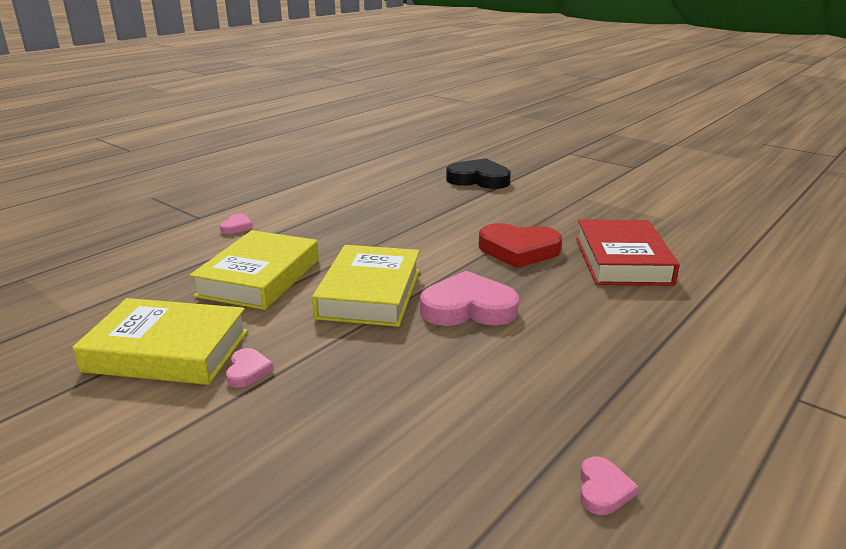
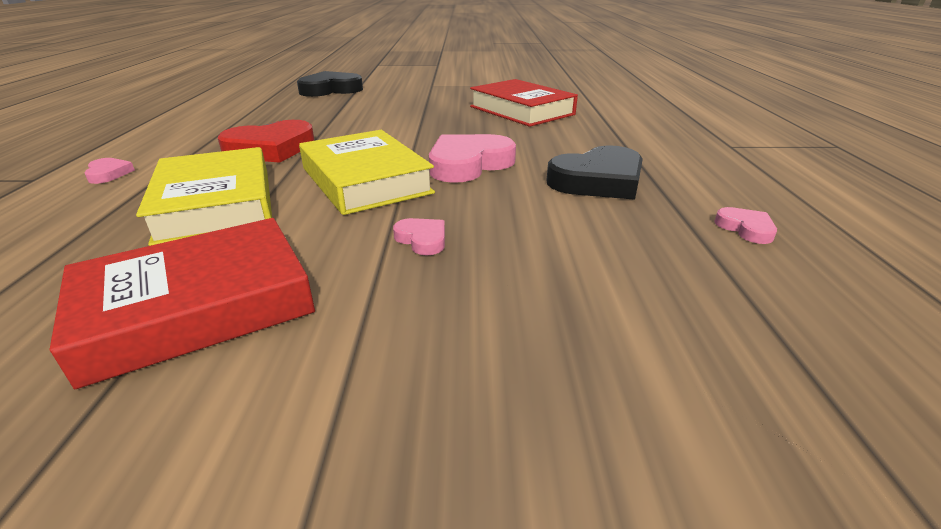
camera: 40 degrees left, 5 degrees up
yellow book [72,298,248,385] -> red book [50,218,315,389]
pink heart [226,348,274,388] -> pink heart moved to [393,218,445,255]
red heart [479,223,562,268] -> red heart moved to [218,120,315,163]
none -> black heart [546,145,643,200]

